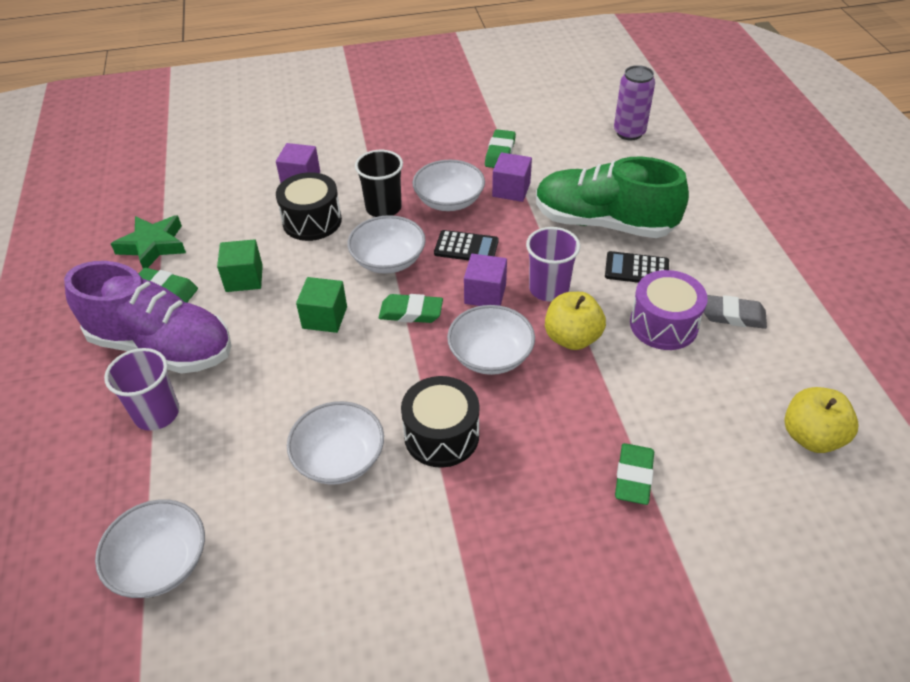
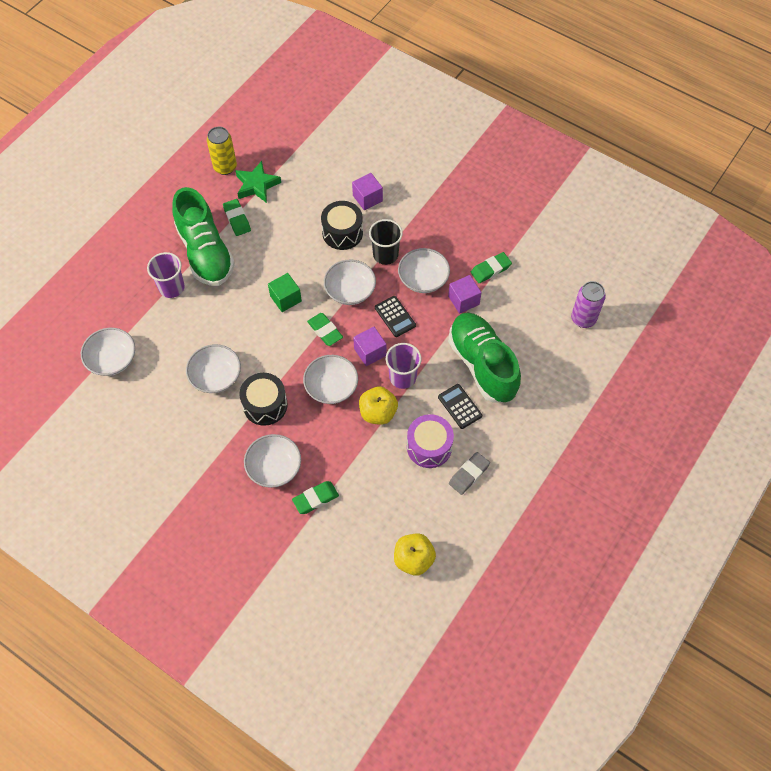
camera: 45 degrees right, 15 degrees up
purple shoe [64,261,231,374] -> green shoe [172,187,235,286]
green cube [217,239,263,292] -> none
grey eraser [704,295,767,329] -> grey eraser turned 75 degrees clockwise [449,452,490,495]
none -> yellow can [207,127,237,175]
none -> white bowl [244,434,301,488]

